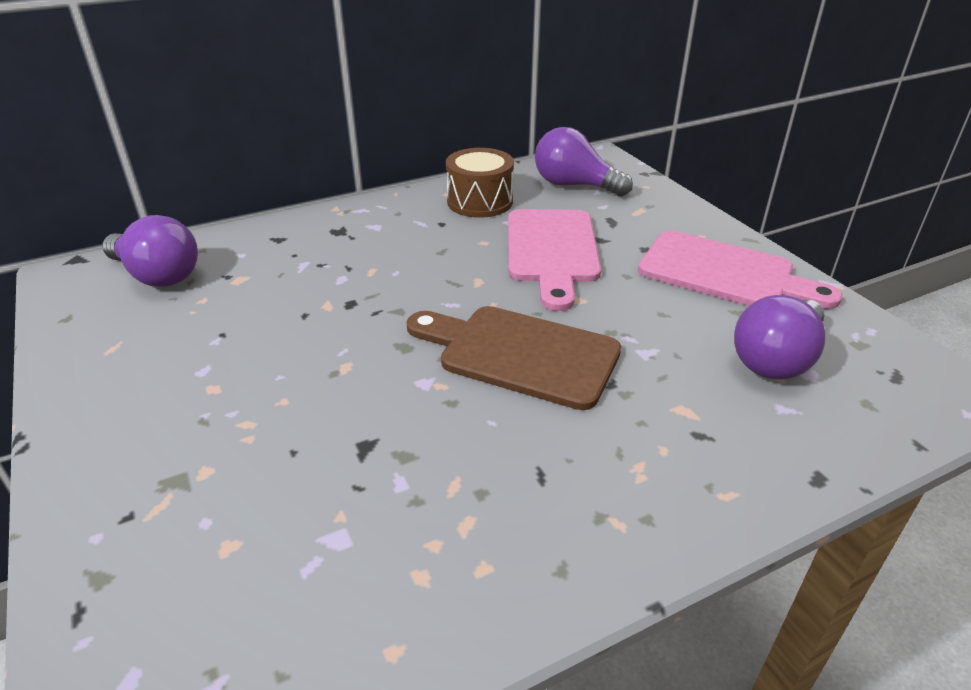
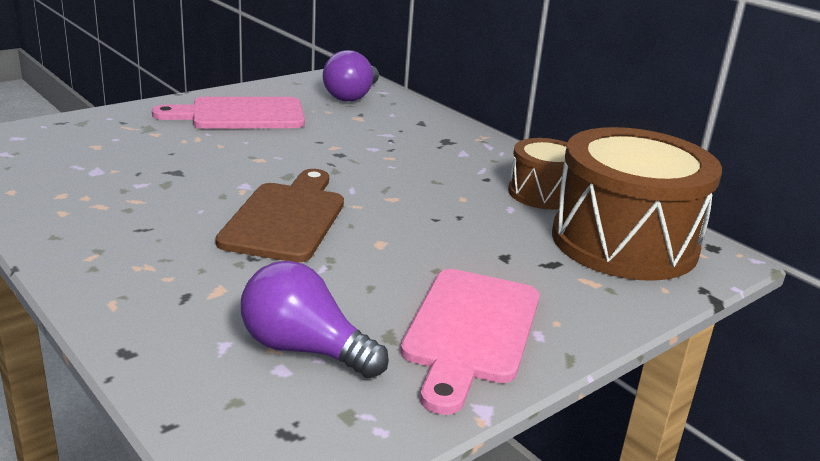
camera: 75 degrees right, 10 degrees down
pink cutting board [508,209,601,311] -> pink cutting board moved to [152,97,305,129]
purple light bulb [535,127,633,196] -> brown drum [552,127,722,281]

